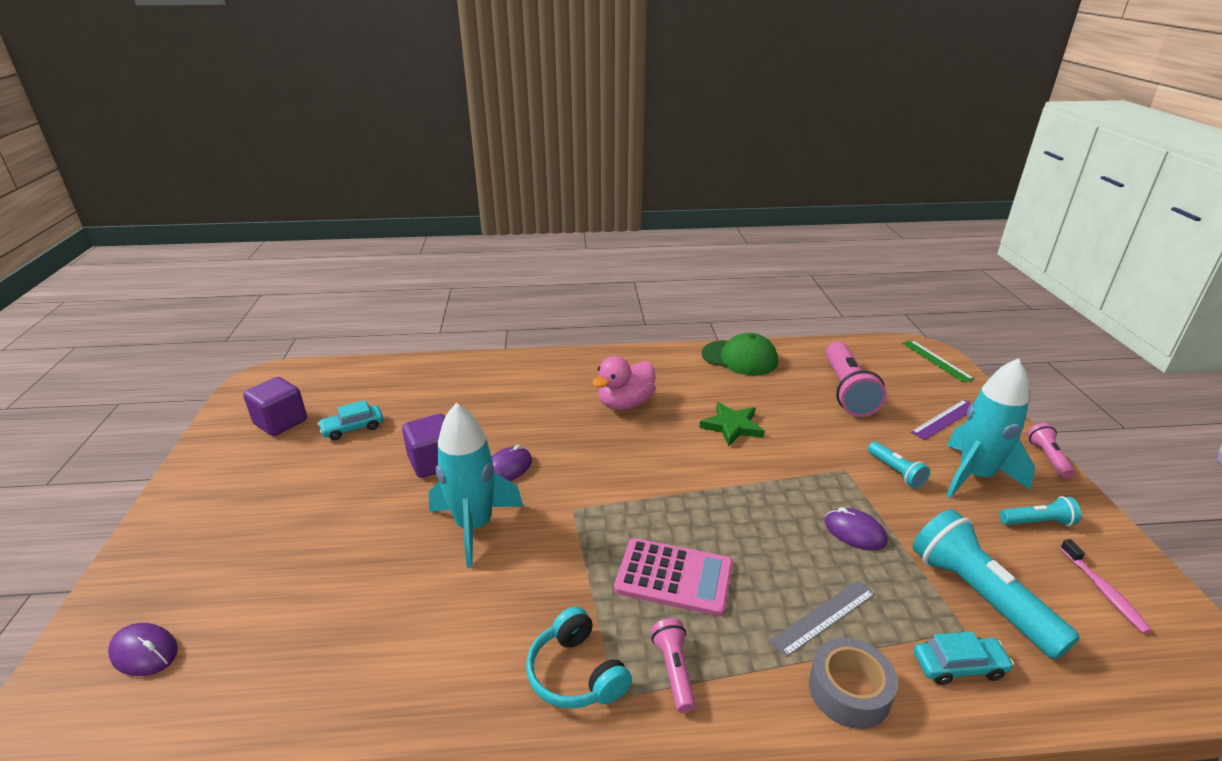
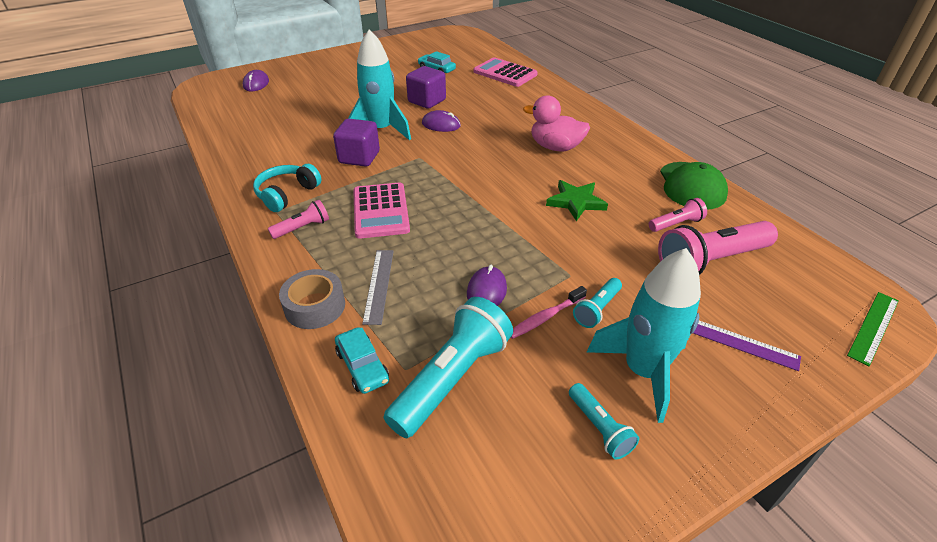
camera: 65 degrees right, 10 degrees up
purple cube [243,377,307,436] -> purple cube moved to [333,119,380,167]
grey ruler [769,580,875,657] -> grey ruler turned 60 degrees clockwise [362,250,394,325]
pink flashlight [1027,423,1075,479] -> pink flashlight moved to [649,198,707,232]
pink toothbrush [1060,539,1152,634] -> pink toothbrush moved to [510,286,587,339]
none -> pink calculator [473,57,538,87]

